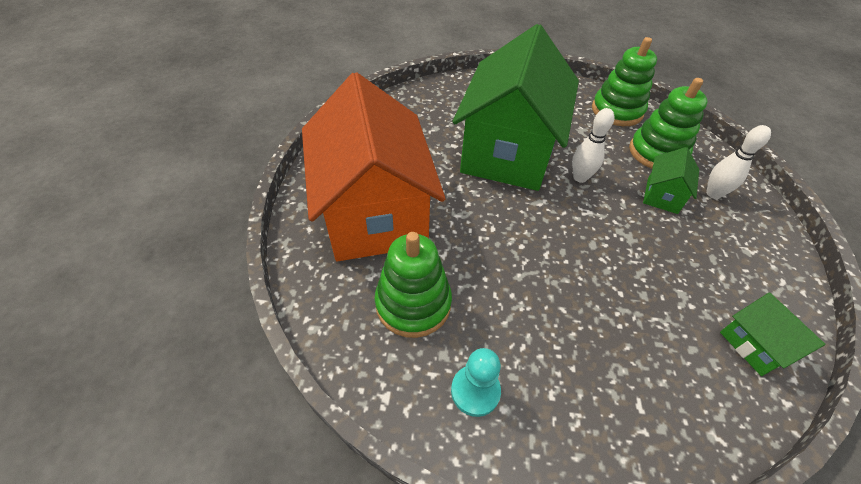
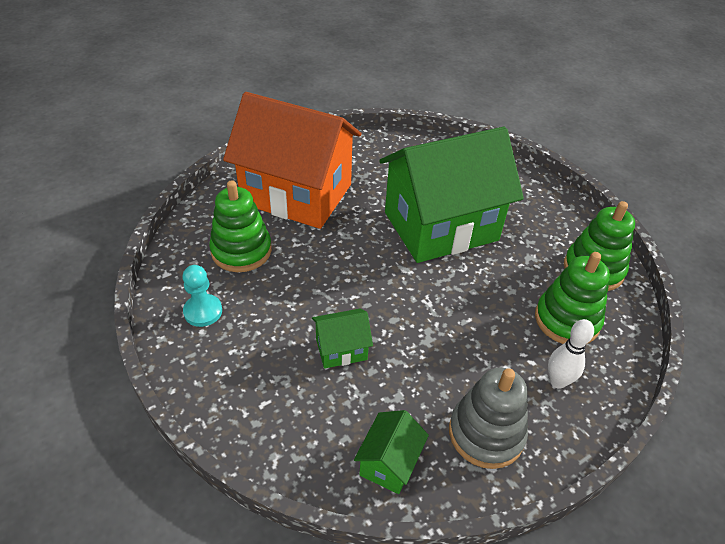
camera: 50 degrees right, 5 degrees down
orange house [302,72,446,261] -> orange house turned 75 degrees clockwise [223,92,361,229]
white bowling pin [572,108,614,183] -> none
green house [643,147,699,214] -> green house moved to [312,309,373,369]
none -> grey stacking toy [449,368,528,469]

